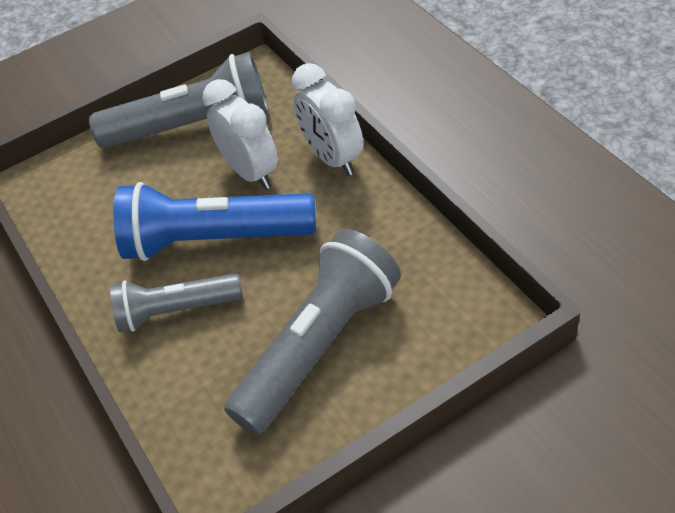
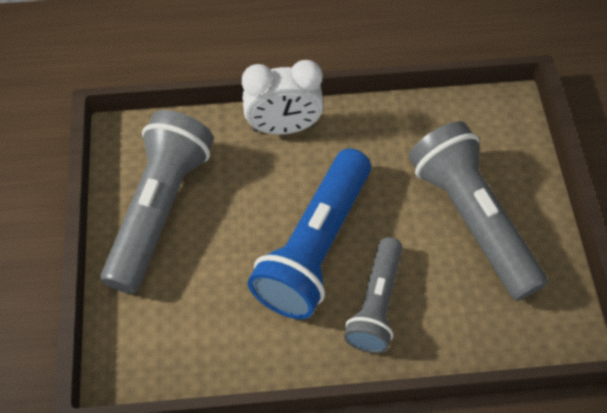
camera: 70 degrees left, 10 degrees up
white clock [202,79,278,189] -> none

